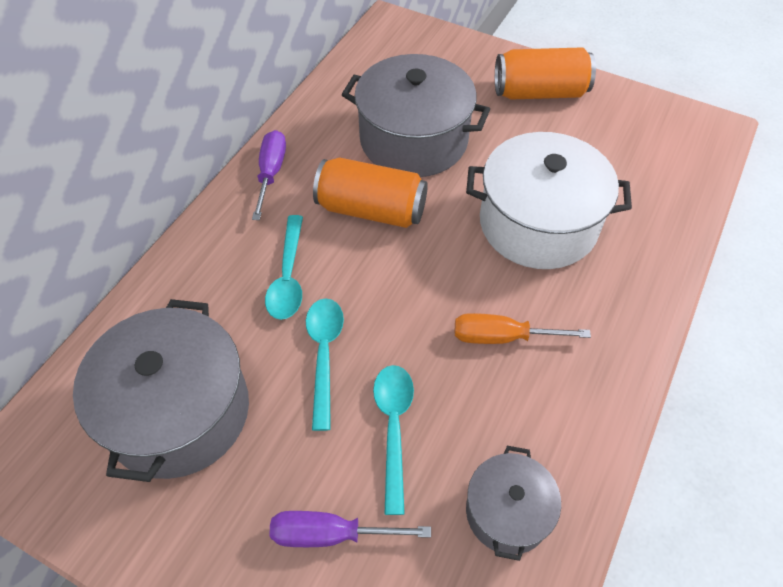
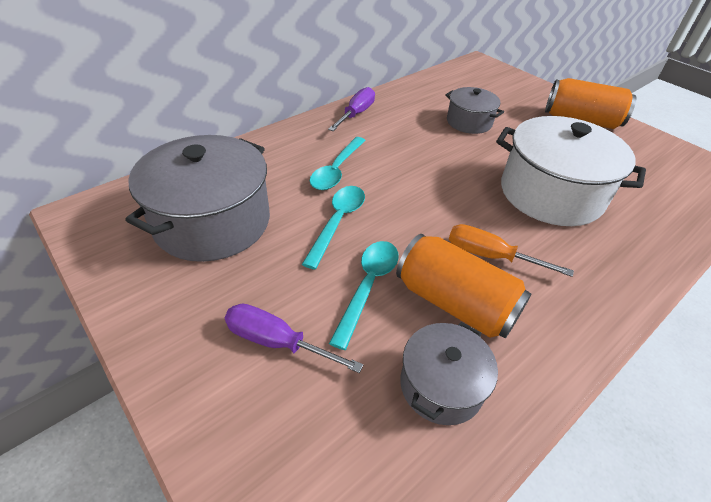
camera: 20 degrees right, 10 degrees down
orange can [313,158,428,228] -> orange can moved to [396,234,531,338]
grey pot [342,54,490,177] -> grey pot [445,87,504,134], size x0.55

